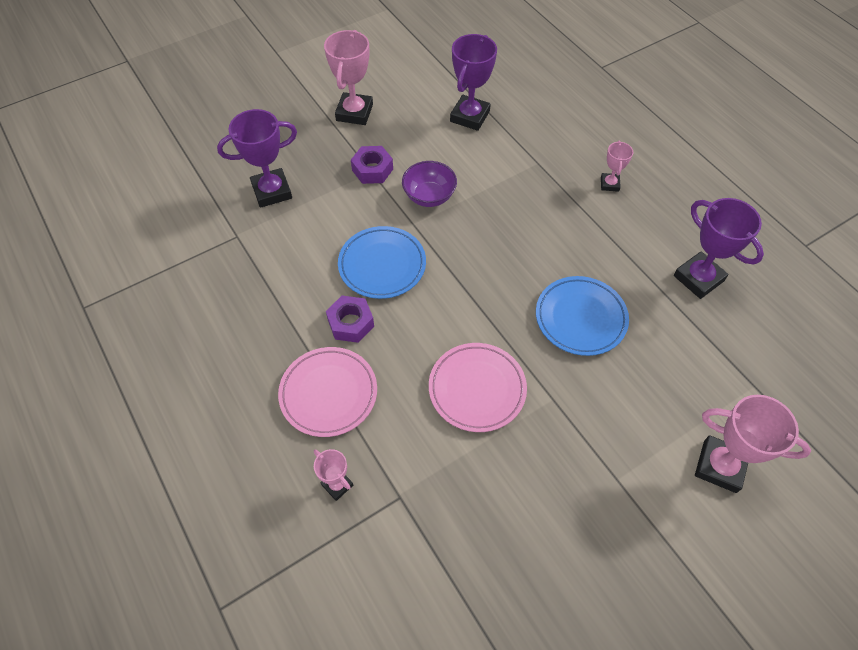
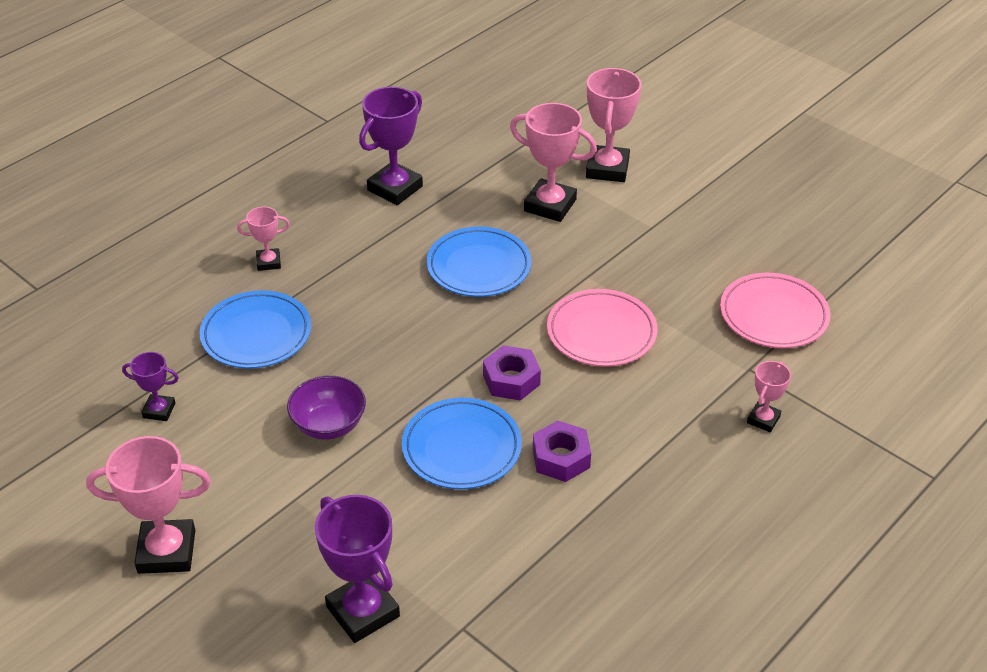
camera: 105 degrees left, 15 degrees down
pink plate [278,347,377,437] -> pink plate moved to [720,273,830,348]
purple nut [351,146,393,184] -> purple nut moved to [483,345,541,401]
purple trophy [450,34,497,131] -> purple trophy [122,352,179,421], size x0.54
none -> blue plate [200,291,311,369]
none -> pink trophy [510,103,597,222]

